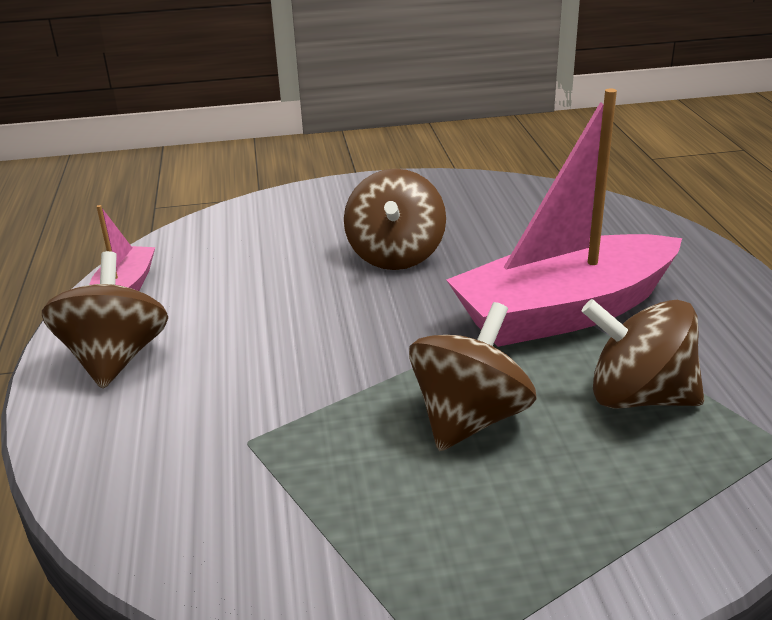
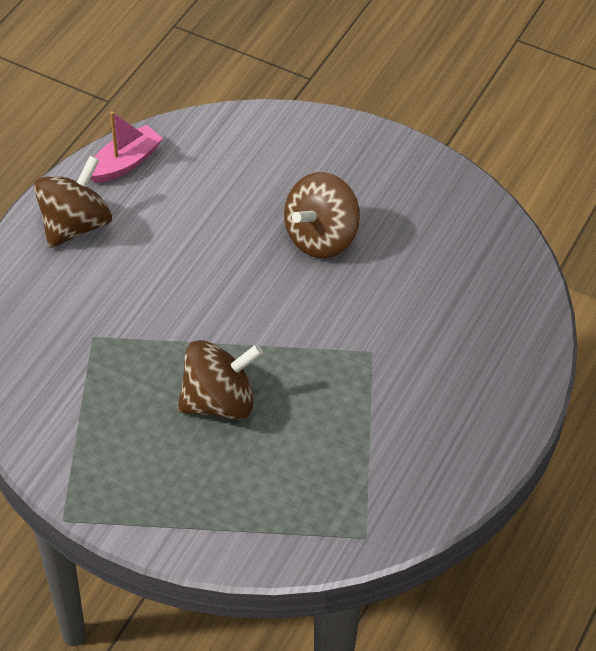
camera: 35 degrees right, 20 degrees up
pink boat [446,88,682,347] -> none
brown spinning top [582,299,704,409] -> none

